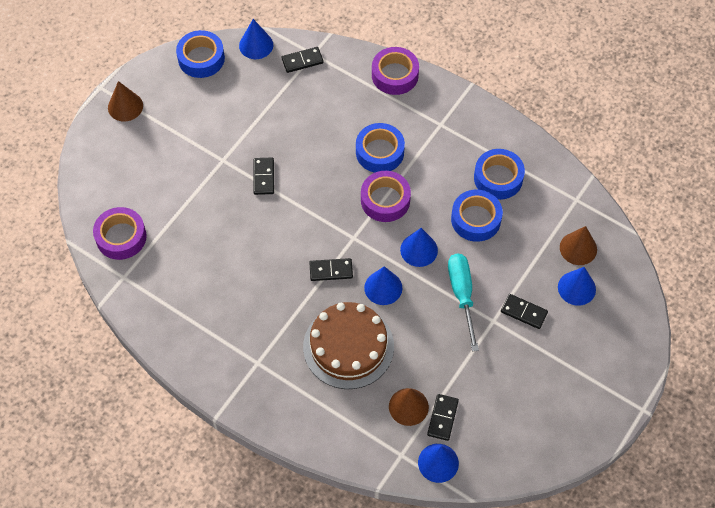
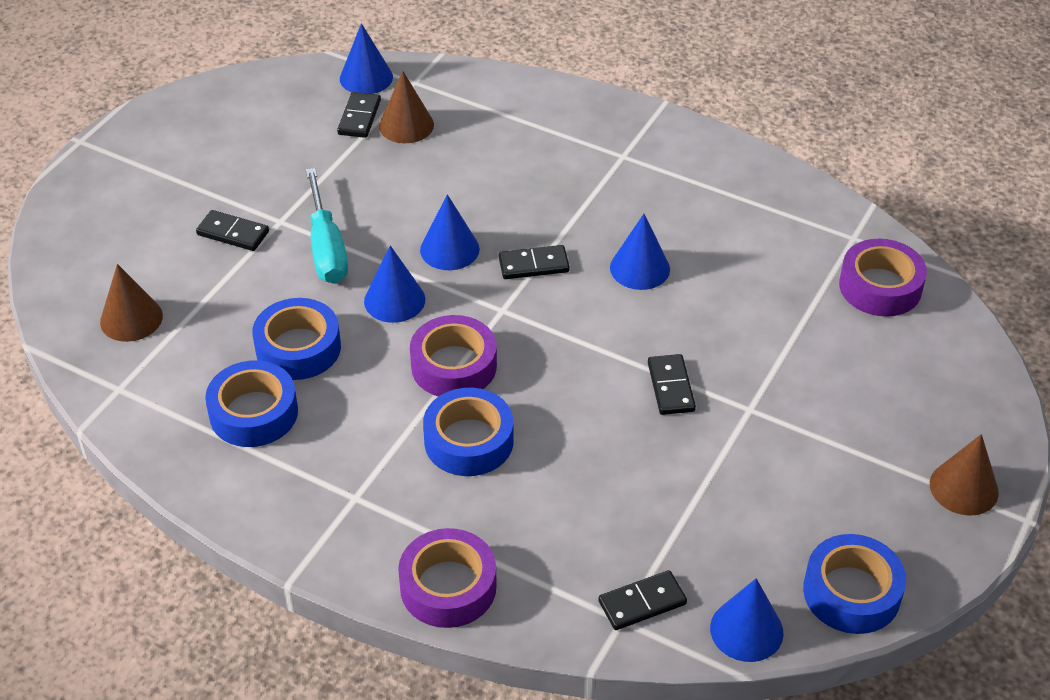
camera: 175 degrees right, 15 degrees down
brown cake [303,302,394,389] -> none
blue cone [558,267,596,306] -> blue cone moved to [610,214,670,290]

